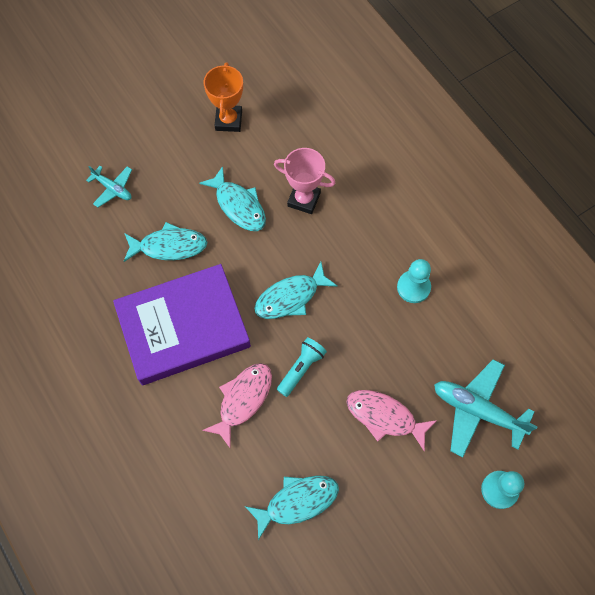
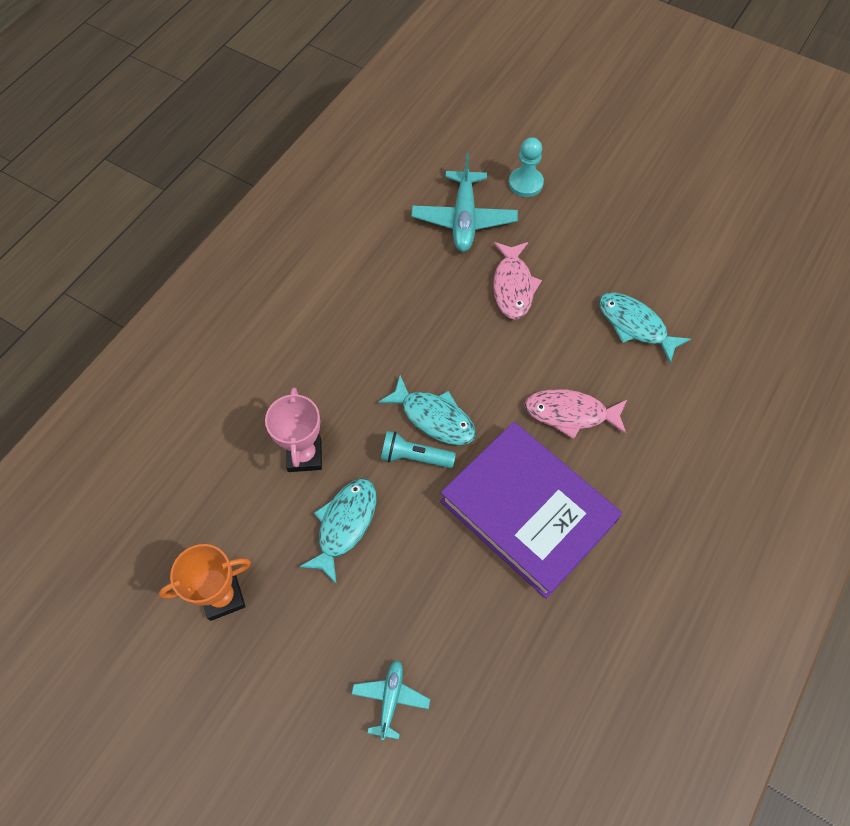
camera: 115 degrees left, 5 degrees down
turquoise fish [124,222,208,262] -> none
turquoise flashlight [277,337,327,397] -> turquoise flashlight moved to [381,431,456,468]
turquoise pawn [397,259,431,303] -> none

